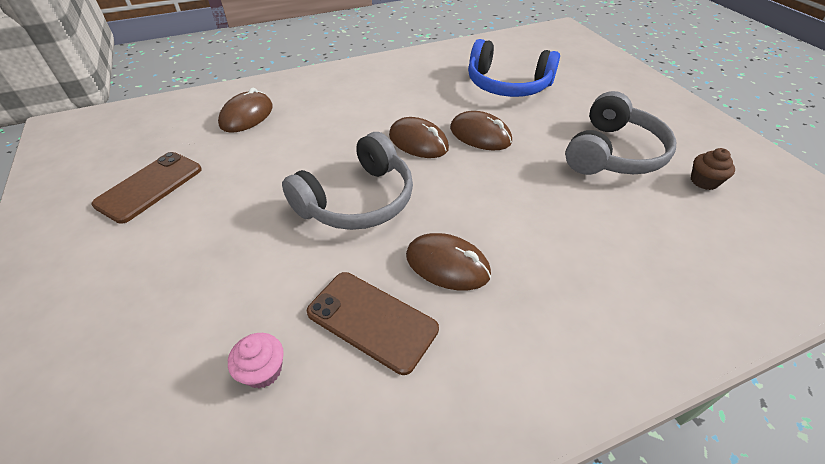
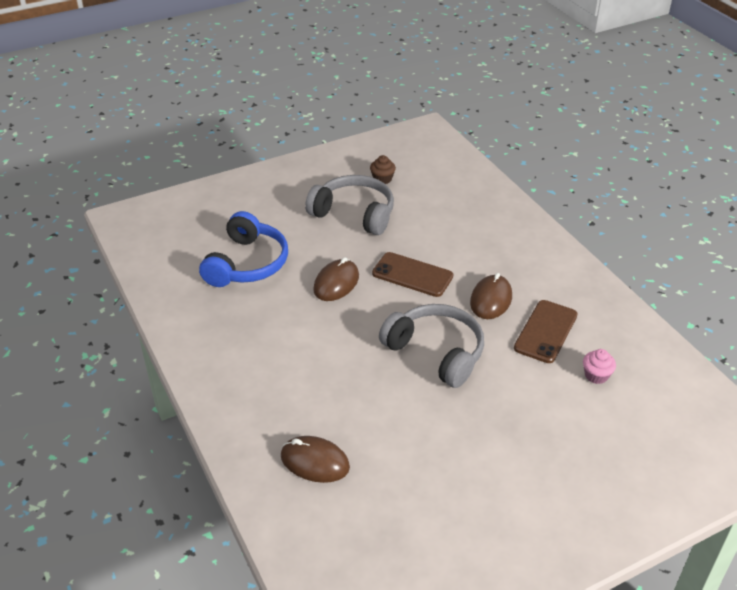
camera: 95 degrees left, 5 degrees down
brown phone [92,152,202,224] -> brown phone moved to [372,252,453,297]
brown mouse [389,117,449,158] -> none

